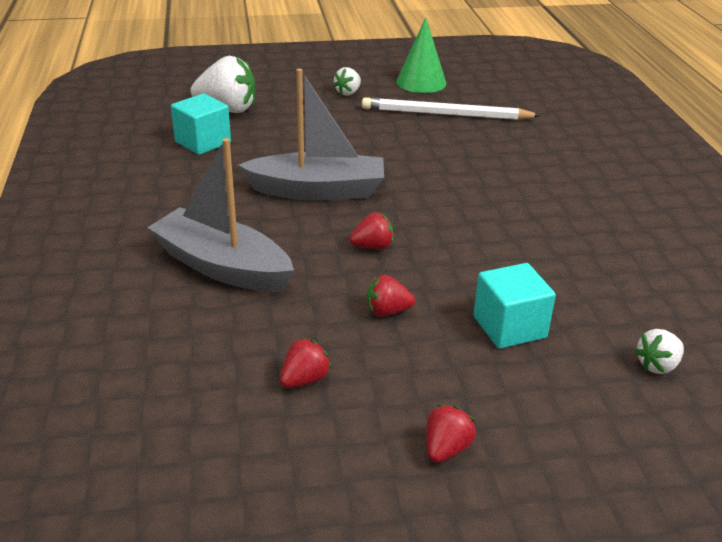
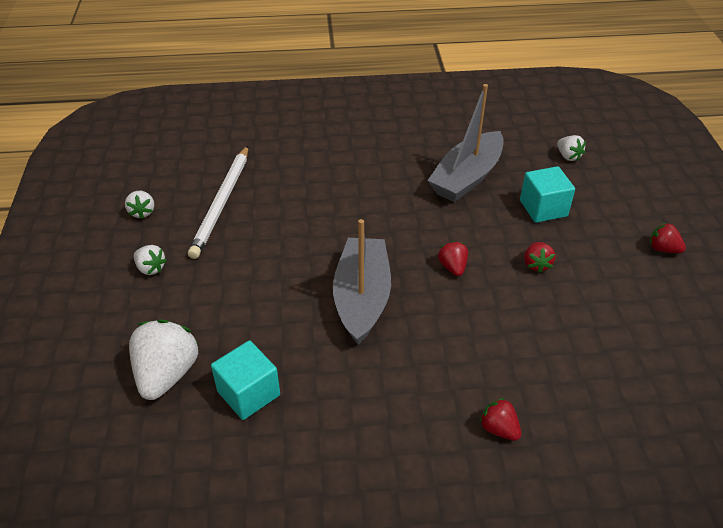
camera: 85 degrees left, 10 degrees up
grey boat [147,138,294,292] -> grey boat moved to [427,84,504,202]
red strawberry [280,338,331,388] -> red strawberry moved to [479,398,521,441]
green cone [396,17,446,93] -> white strawberry [125,191,154,219]

